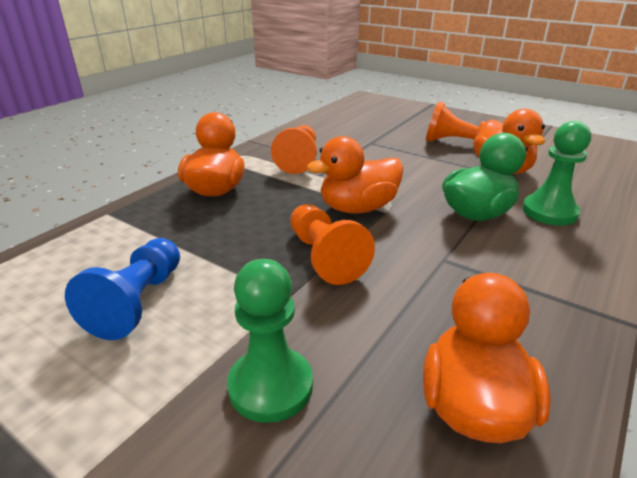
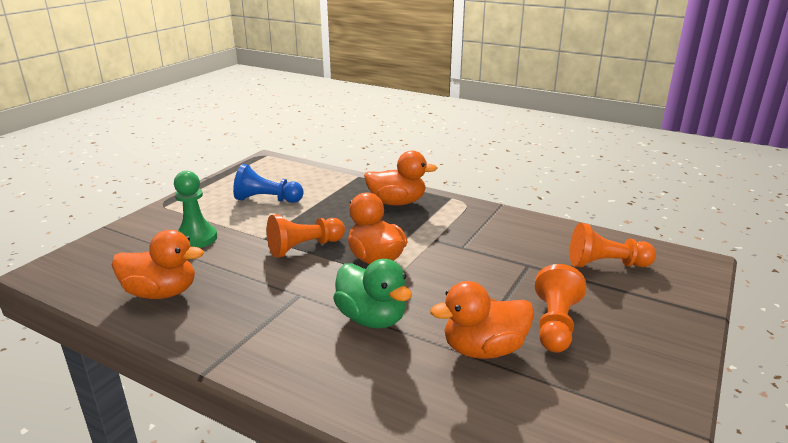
camera: 85 degrees right, 5 degrees down
orange pawn [271,125,317,174] -> orange pawn moved to [570,223,656,267]
green pawn [522,121,591,226] -> none

